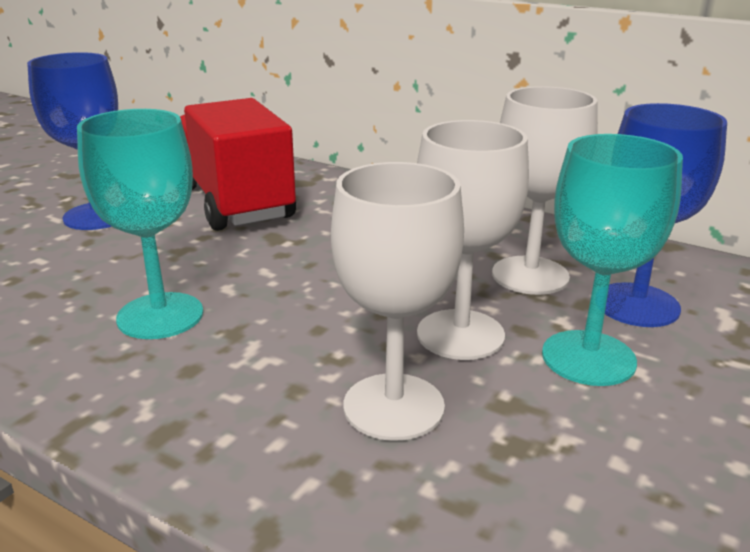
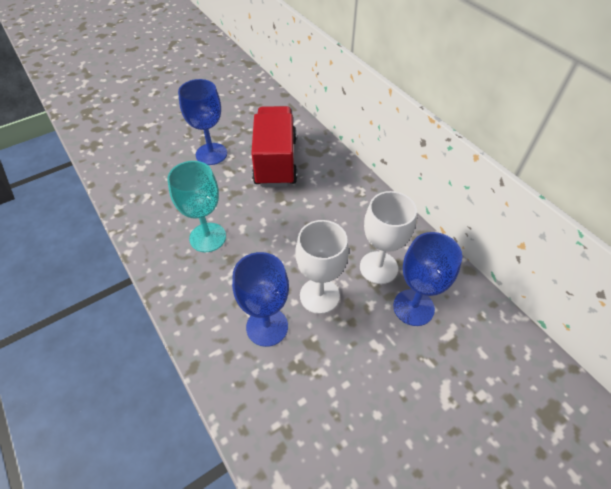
camera: 25 degrees right, 25 degrees up
white goblet [331,162,464,441] -> blue goblet [232,252,289,347]
turquoise goblet [542,134,683,386] -> none

